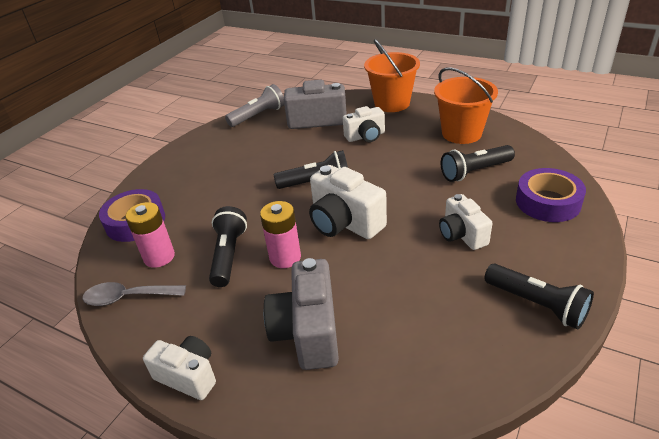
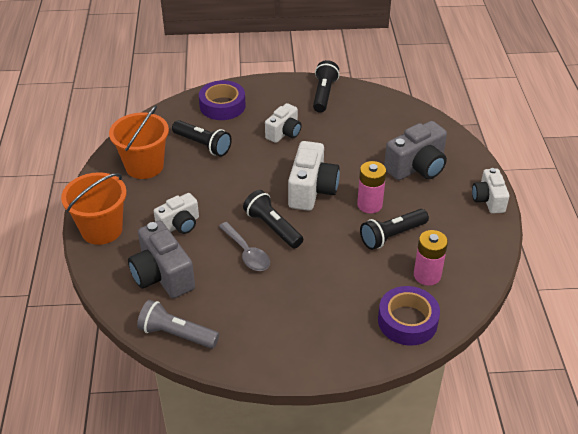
camera: 125 degrees left, 5 degrees up
grey spoon [82,282,186,306] -> grey spoon moved to [218,222,270,271]
white camera [343,106,385,142] -> white camera turned 105 degrees clockwise [154,193,199,234]

